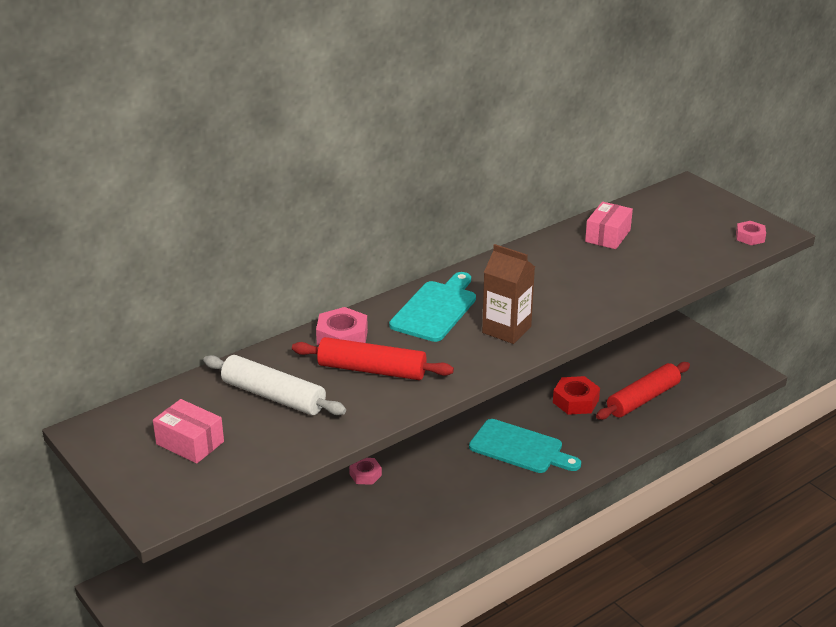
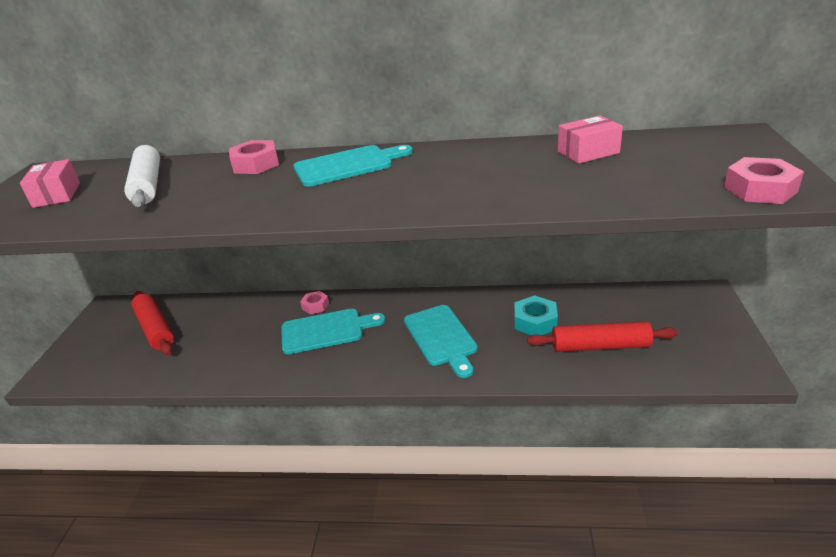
camera: 45 degrees right, 0 degrees up
red rolling pin [292,337,454,380] -> red rolling pin moved to [131,291,174,355]
brown carton [482,244,535,344] -> none
red nut [553,376,600,415] -> turquoise nut [514,295,558,335]
pink nut [736,221,766,245] -> pink nut [724,157,804,204], size x1.56
none -> turquoise cutting board [281,309,385,354]

